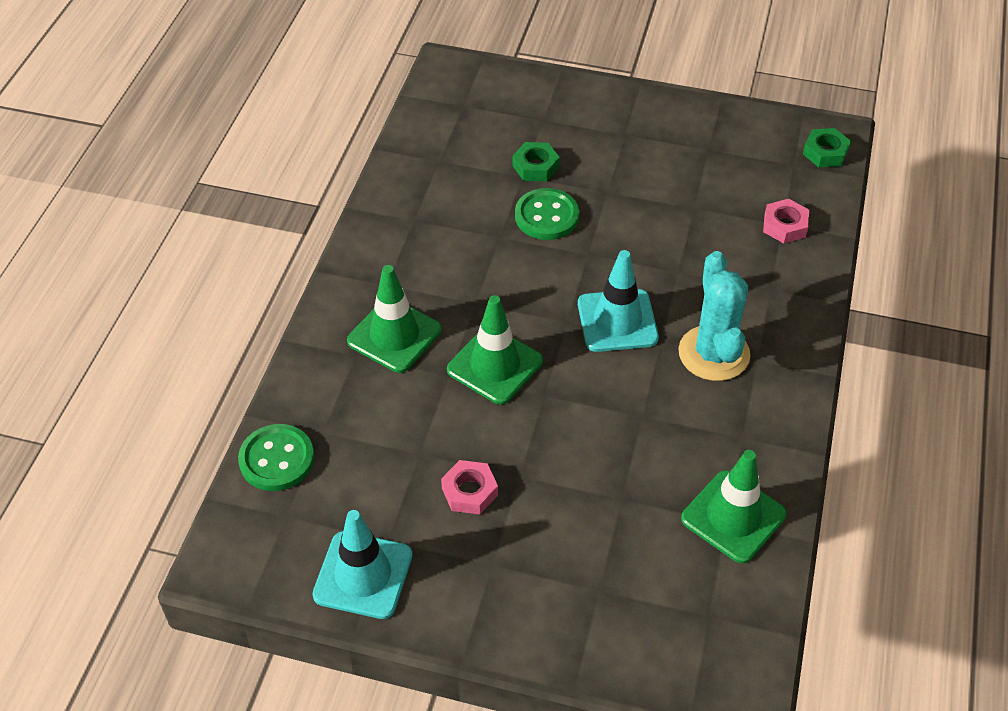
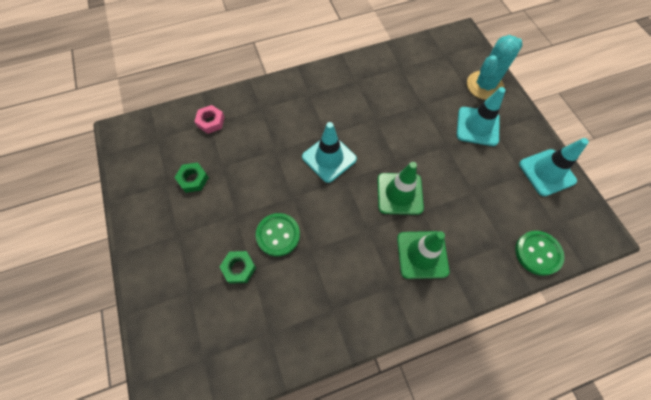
camera: 125 degrees left, 15 degrees up
pink nut [441,460,498,515] -> none
turquoise cactus [678,251,750,381] -> turquoise cactus moved to [467,35,523,100]
green traffic cone [681,450,787,563] -> none
green nut [803,128,851,167] -> green nut moved to [174,163,209,193]
none -> turquoise traffic cone [457,87,506,146]

